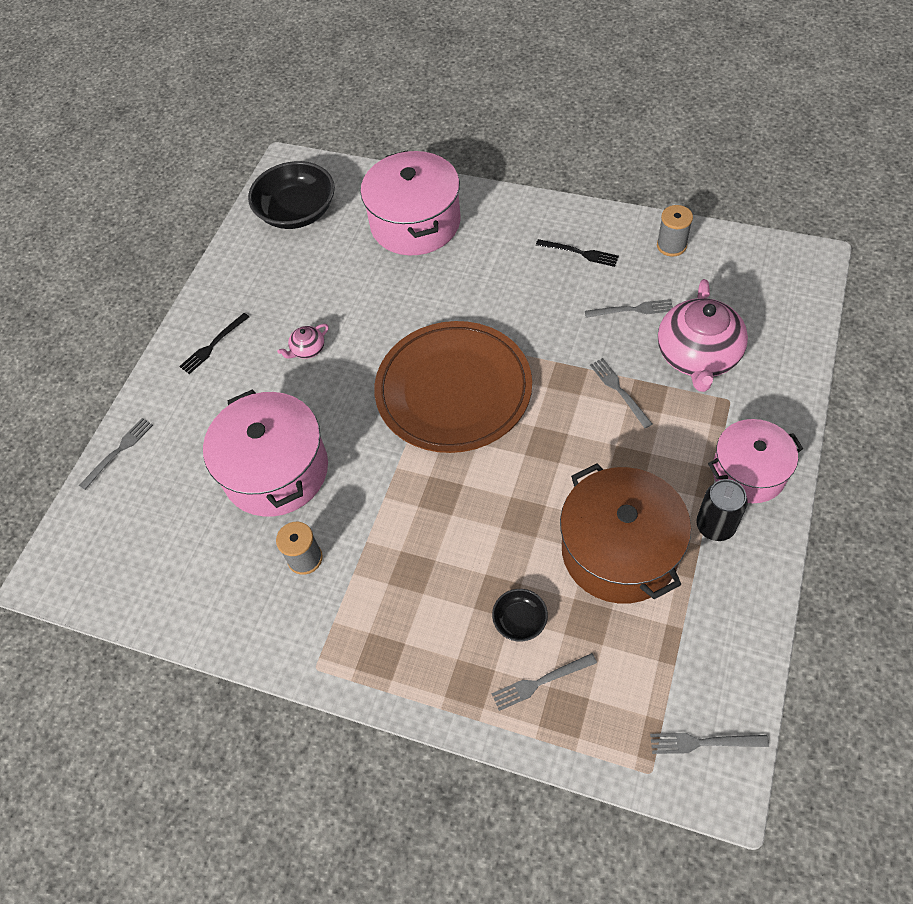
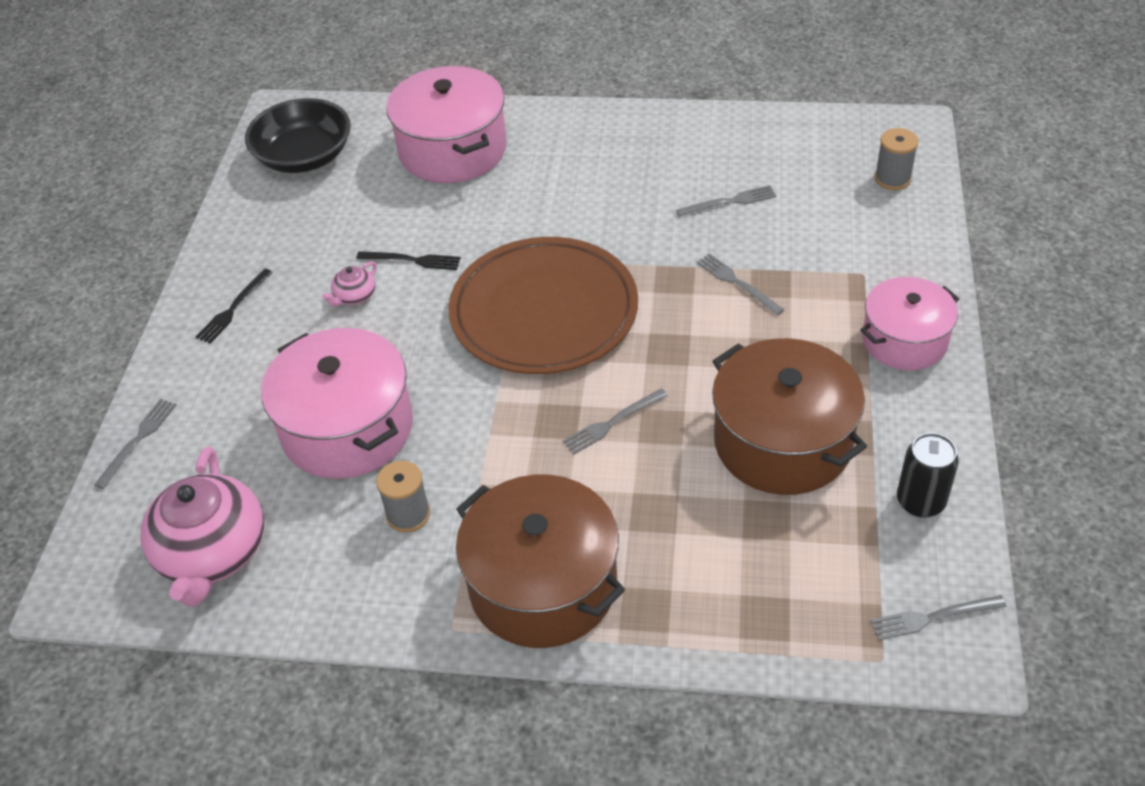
camera: 15 degrees left, 10 degrees down
black bowl [492,589,548,642] -> none
grey fork [492,653,597,711] -> grey fork moved to [563,388,668,454]
black fork [536,239,619,267] -> black fork moved to [356,251,461,270]
grey spool [657,205,693,257] -> grey spool moved to [875,128,919,190]
pink teapot [658,279,748,392] -> pink teapot moved to [140,447,264,607]
black can [696,479,748,541] -> black can moved to [897,433,959,518]
none -> brown pot [456,475,625,648]

